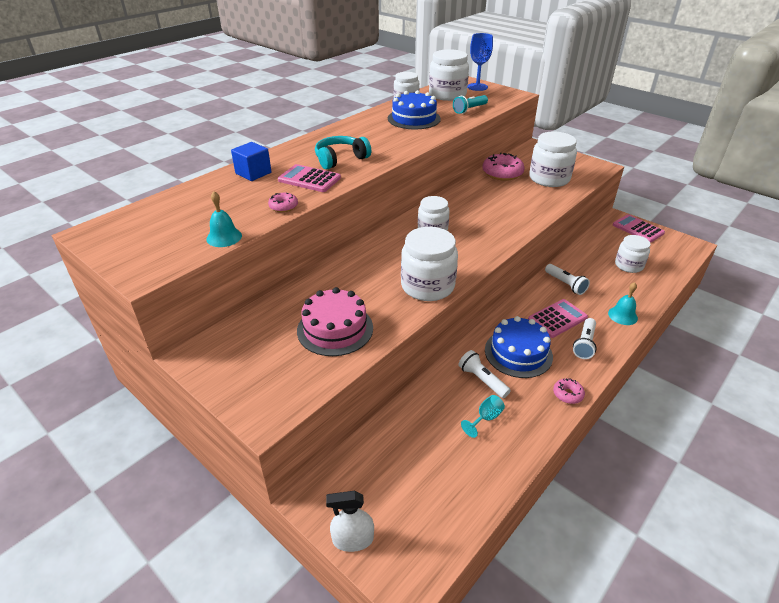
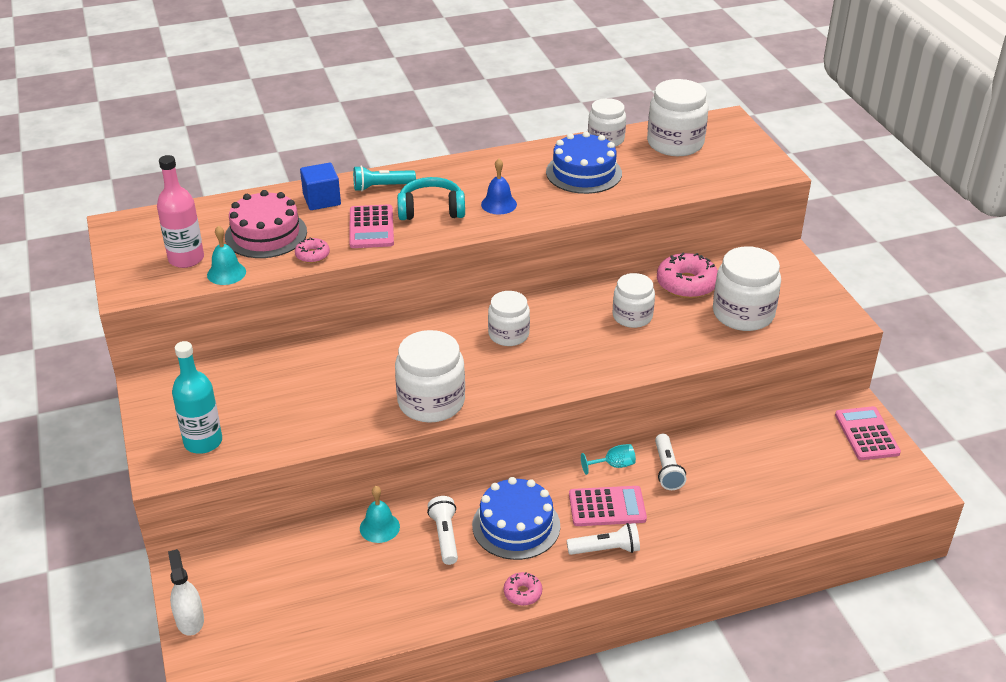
camera: 30 degrees right, 0 degrees up
pink calculator [278,164,341,192] -> pink calculator turned 150 degrees counterclockwise [349,204,394,248]
pink cake [297,287,373,356] -> pink cake moved to [225,190,307,258]
white spray bottle [326,491,374,552] -> white spray bottle turned 45 degrees clockwise [168,549,204,636]
turquoise flashlight [453,95,488,114] -> turquoise flashlight moved to [353,166,416,191]
turquoise goblet [461,395,505,438] -> turquoise goblet moved to [581,444,636,475]
blue goblet [467,33,493,91] -> none
white flashlight [573,318,597,359] -> white flashlight turned 150 degrees counterclockwise [567,523,640,555]
turquoise bell [608,282,638,325] -> turquoise bell moved to [360,486,400,543]
white jar [615,235,650,273] -> white jar moved to [613,273,655,328]
none -> pink bottle [157,155,204,268]
none -> turquoise bottle [172,341,222,454]
none -> blue bell [481,158,517,215]

